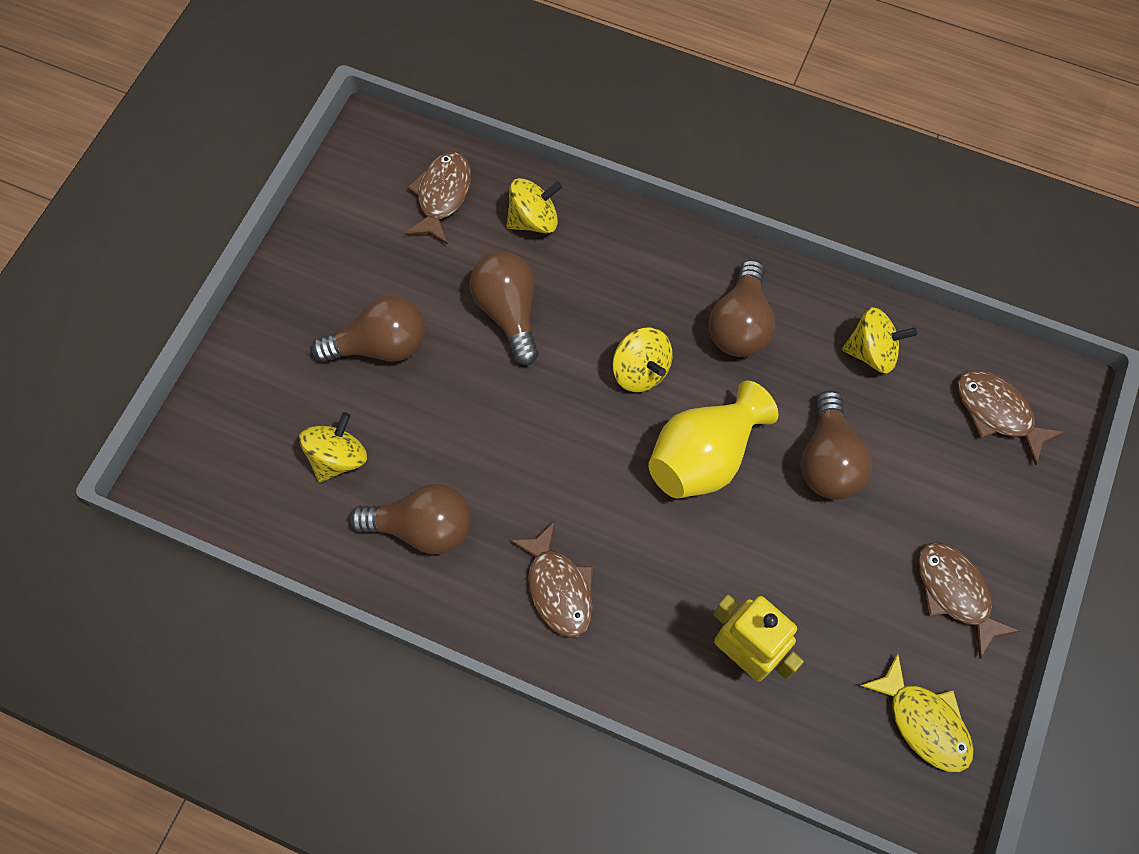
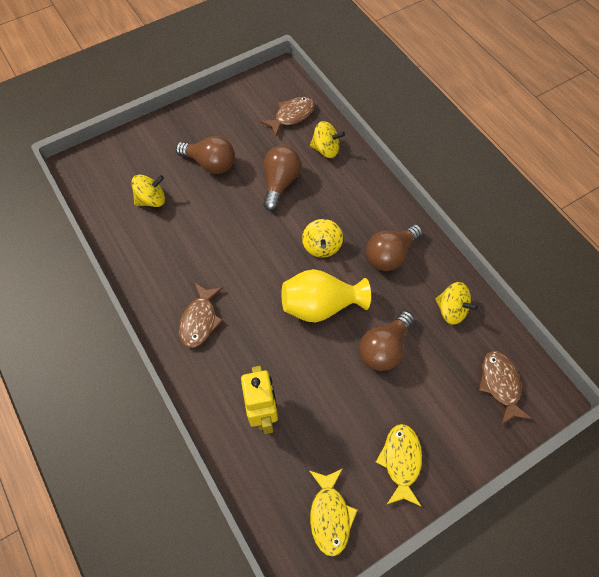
camera: 35 degrees right, 5 degrees down
brown light bulb [350,484,471,554] -> none
brown fish [918,542,1020,659] -> yellow fish [376,424,422,506]

